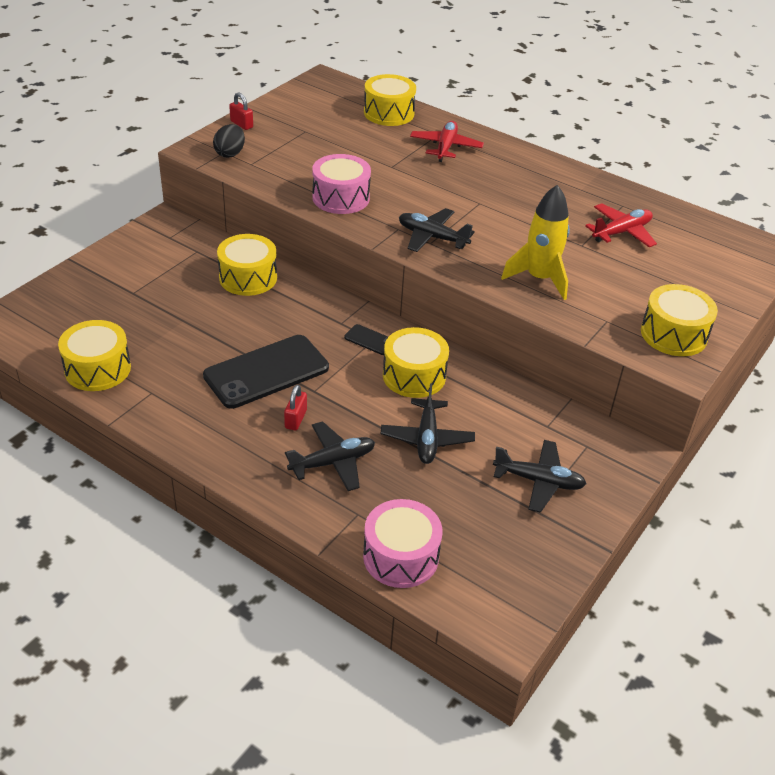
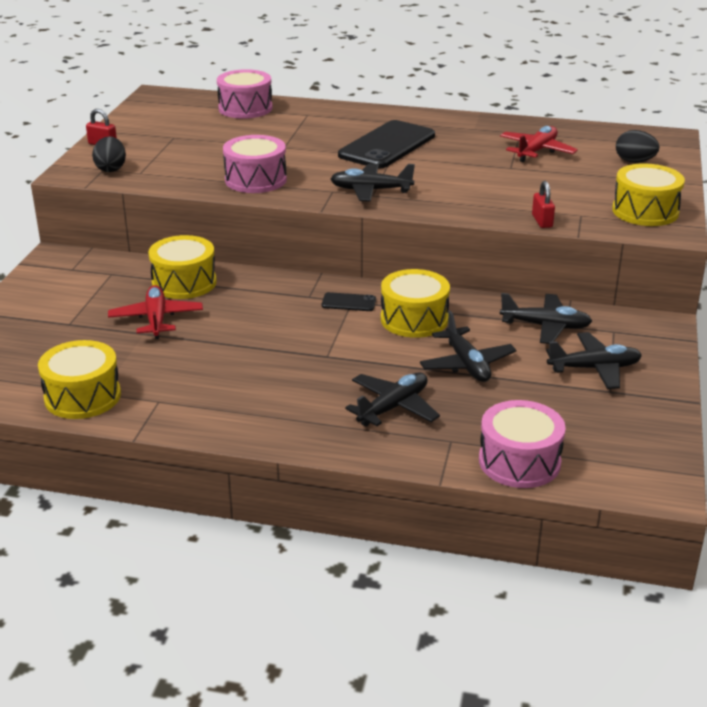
camera: 20 degrees left, 10 degrees down
black phone [203,335,329,409] -> black phone moved to [338,120,435,168]
red padlock [284,385,307,431] -> red padlock moved to [532,181,555,228]
yellow drum [364,74,416,126] -> pink drum [217,69,272,119]
red plane [410,121,484,162] -> red plane moved to [108,285,203,339]
yellow rocket [501,185,570,300] -> none
none -> black plane [500,293,592,344]
none -> black egg [616,130,659,163]

